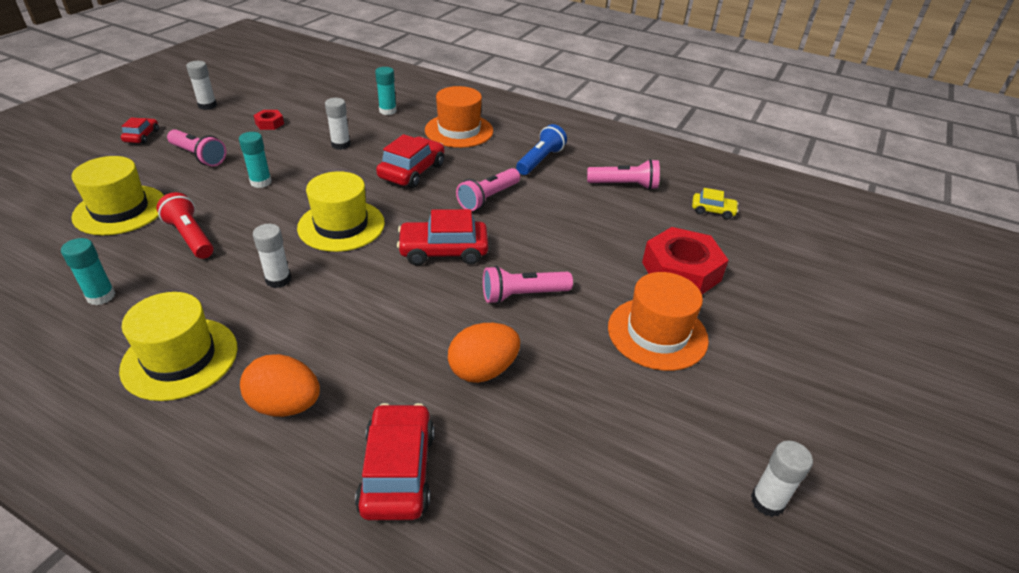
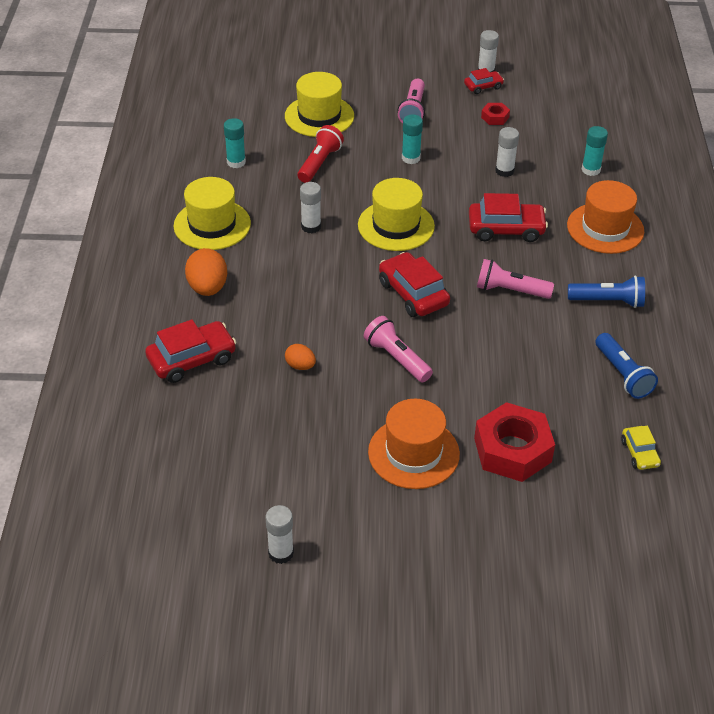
camera: 65 degrees right, 5 degrees up
red car [121,117,159,144] -> red car moved to [464,68,504,94]
orange egg [448,323,520,383] -> orange egg [285,344,316,370], size x0.57
pink flashlight [587,159,660,190] -> blue flashlight [595,333,658,399]

